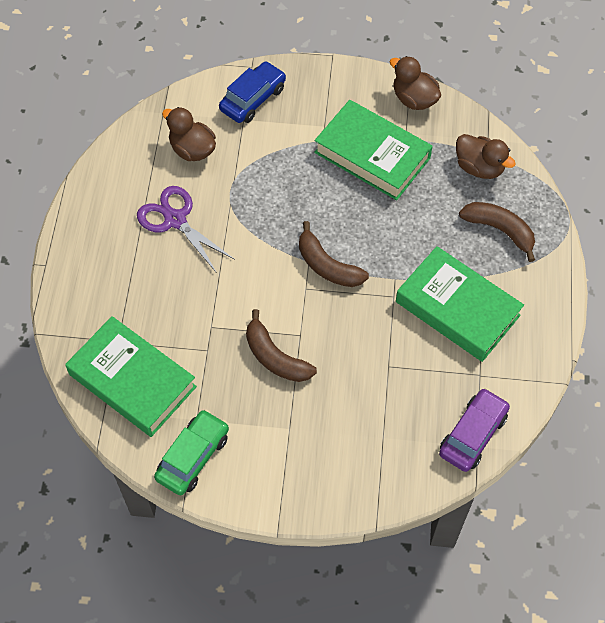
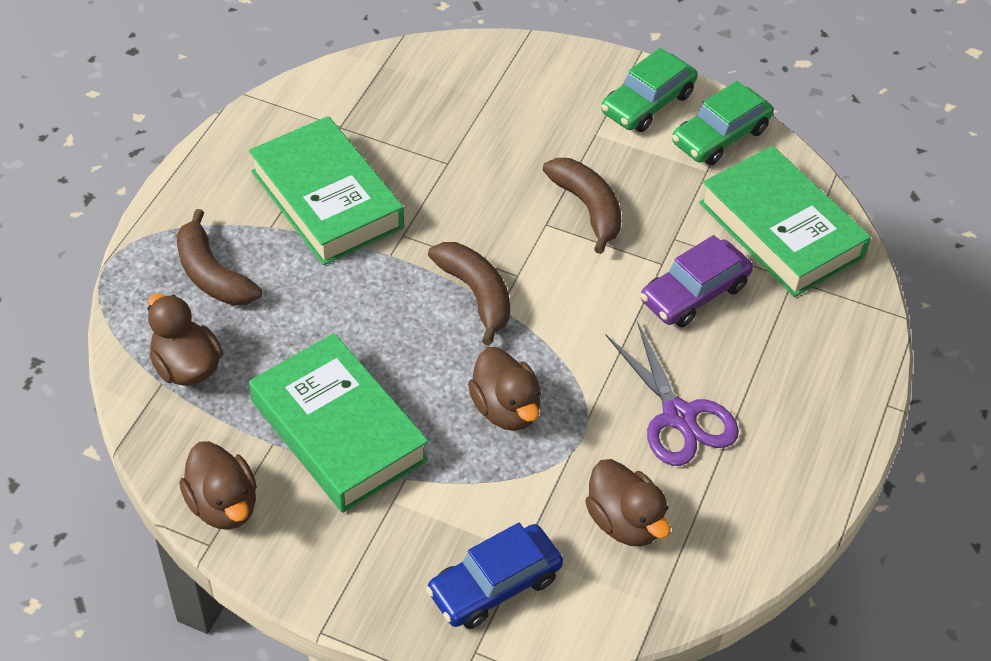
camera: 165 degrees left, 10 degrees down
purple car [439,388,510,472] -> purple car moved to [640,235,753,327]
none -> brown duck [468,347,541,431]
none -> green car [601,48,697,132]

